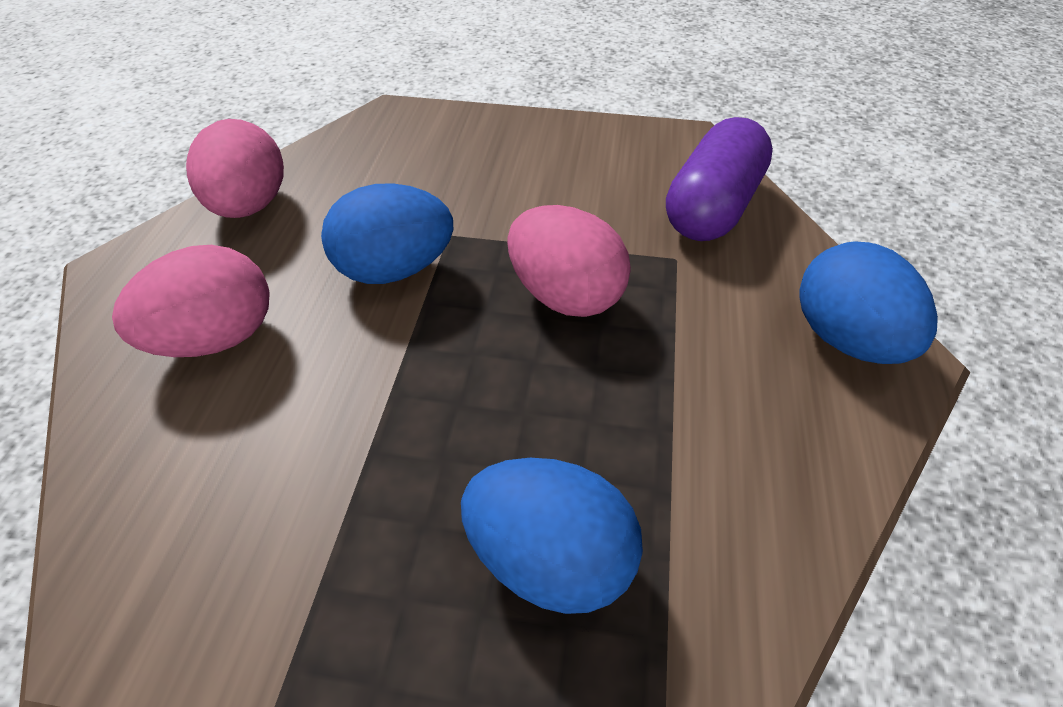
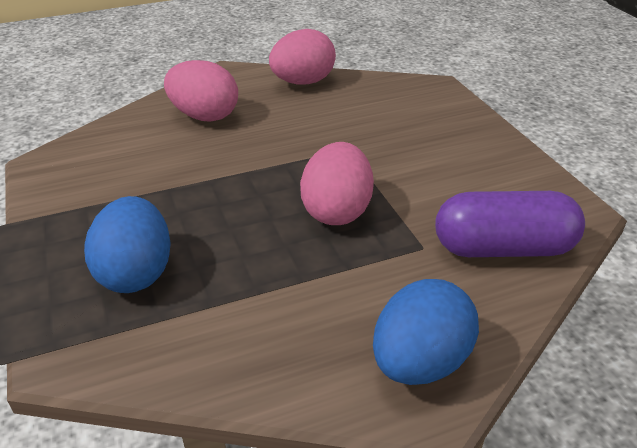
camera: 60 degrees right, 10 degrees down
blue egg [321,183,453,284] -> none

